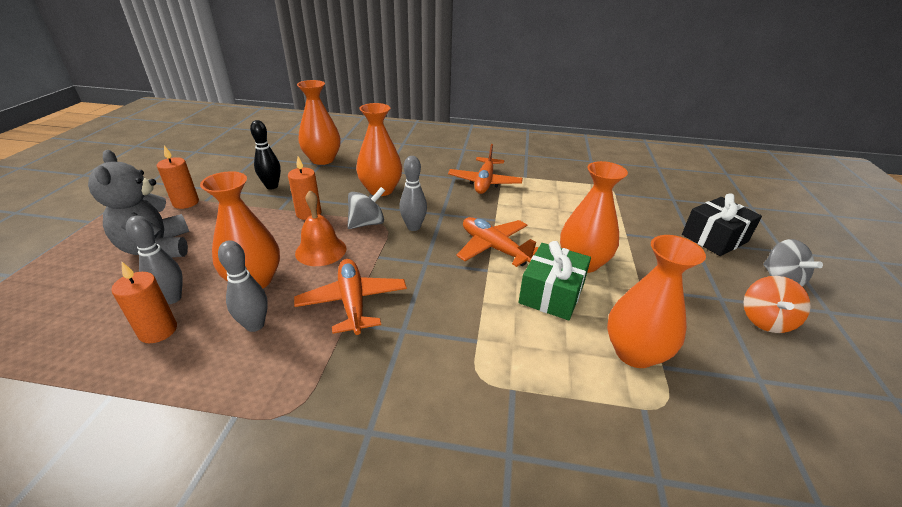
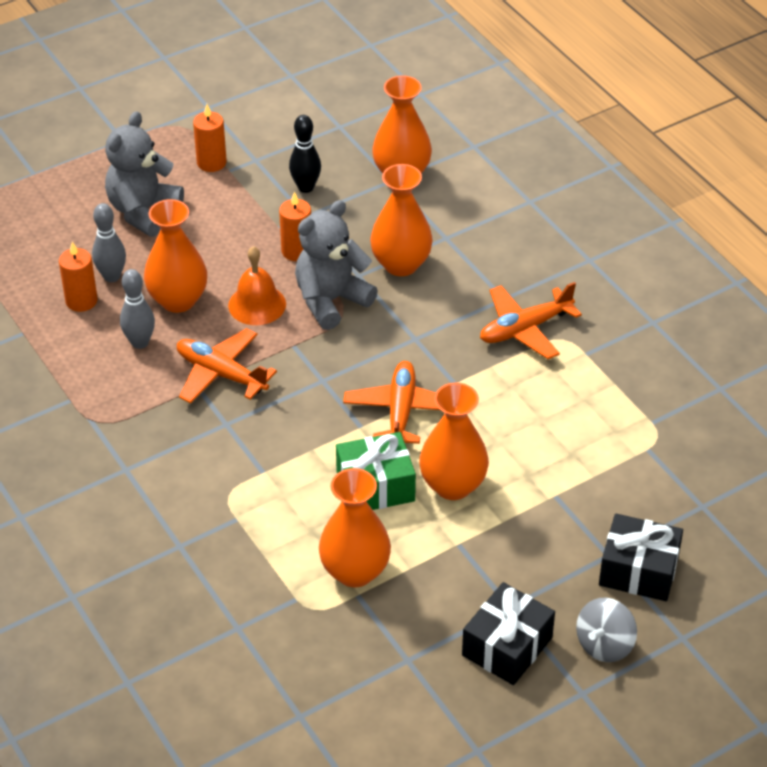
camera: 50 degrees right, 10 degrees up
orange plane [294,259,407,335] -> orange plane turned 90 degrees counterclockwise [177,328,277,404]
grey spinning top [347,187,385,229] -> grey teddy bear [295,200,378,330]
grey bowling pin [399,156,427,231] -> none
orange spinning top [744,276,811,333] -> black gift [462,582,555,685]

